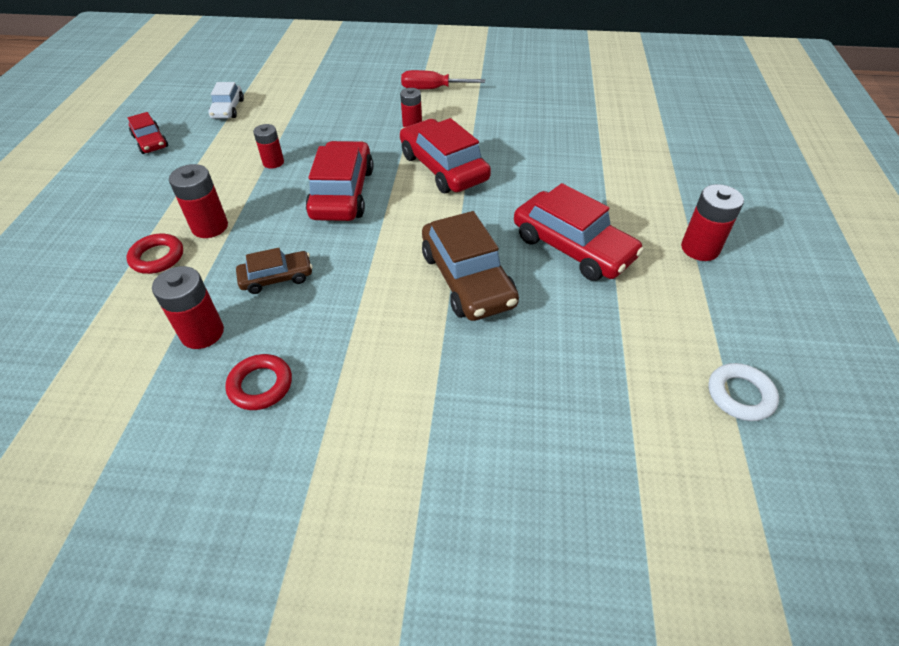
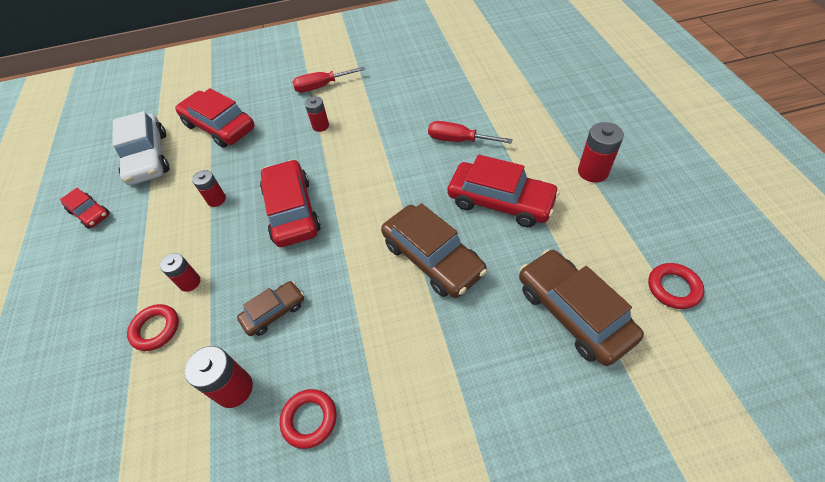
camera: 15 degrees left, 5 degrees up
red battery [169,164,228,238] -> red battery [160,253,200,292], size x0.67
white car [209,82,244,119] -> white car [112,111,169,185], size x1.80
red car [400,118,491,193] -> red car moved to [175,88,255,148]
white ring [708,363,779,421] -> red ring [648,263,704,309]
none -> red screwdriver [428,121,513,144]
none -> brown car [519,249,644,366]

